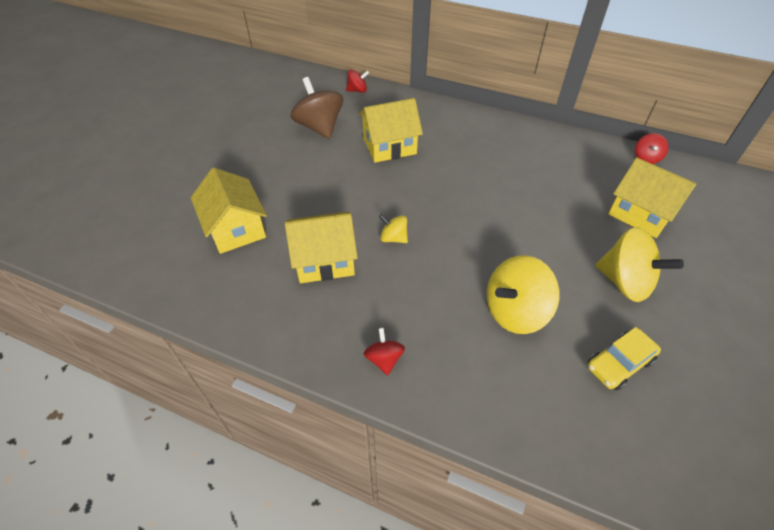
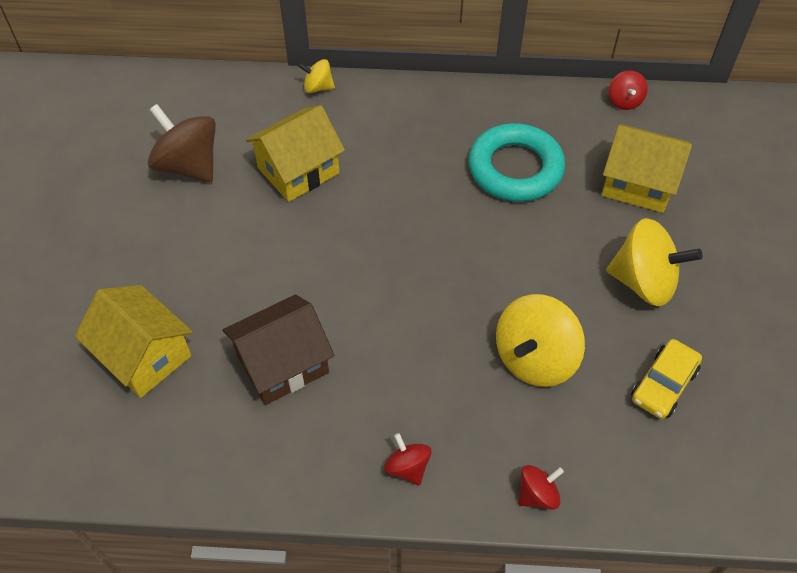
camera: 20 degrees left, 5 degrees up
yellow house [285,212,358,283] -> brown house [223,294,334,405]
red spinning top [346,70,369,93] -> red spinning top moved to [518,465,564,510]
yellow spinning top [379,214,408,243] -> yellow spinning top moved to [298,59,335,93]
none -> turquoise ring [468,123,565,202]

